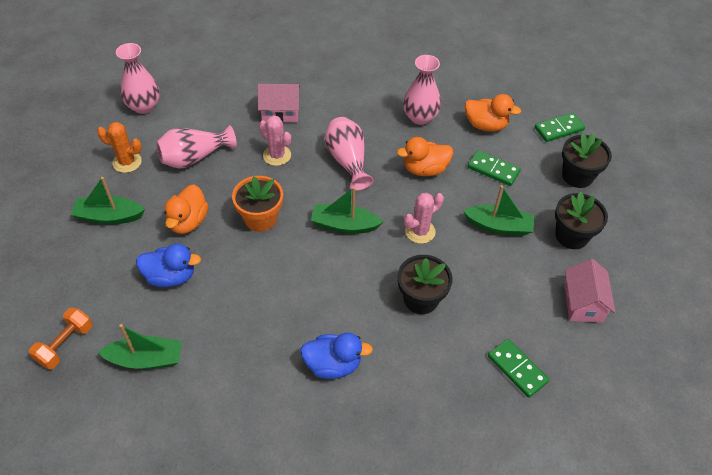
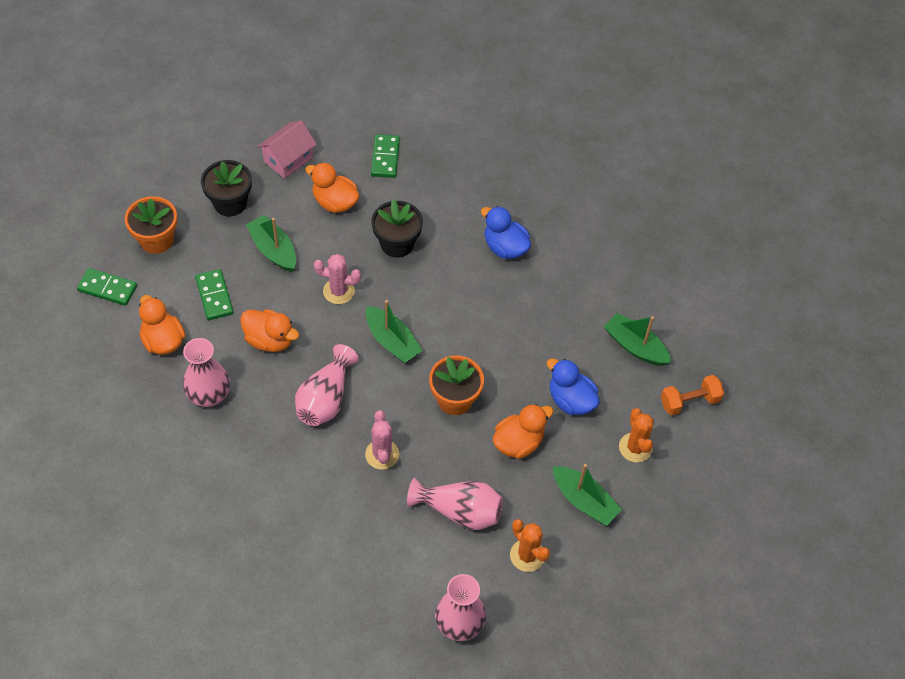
camera: 140 degrees left, 5 degrees up
pink house [258,84,300,123] -> none
black flower pot [562,133,612,188] -> orange flower pot [125,196,177,254]
none -> orange duck [305,162,360,213]
none -> orange cactus [619,408,654,462]

